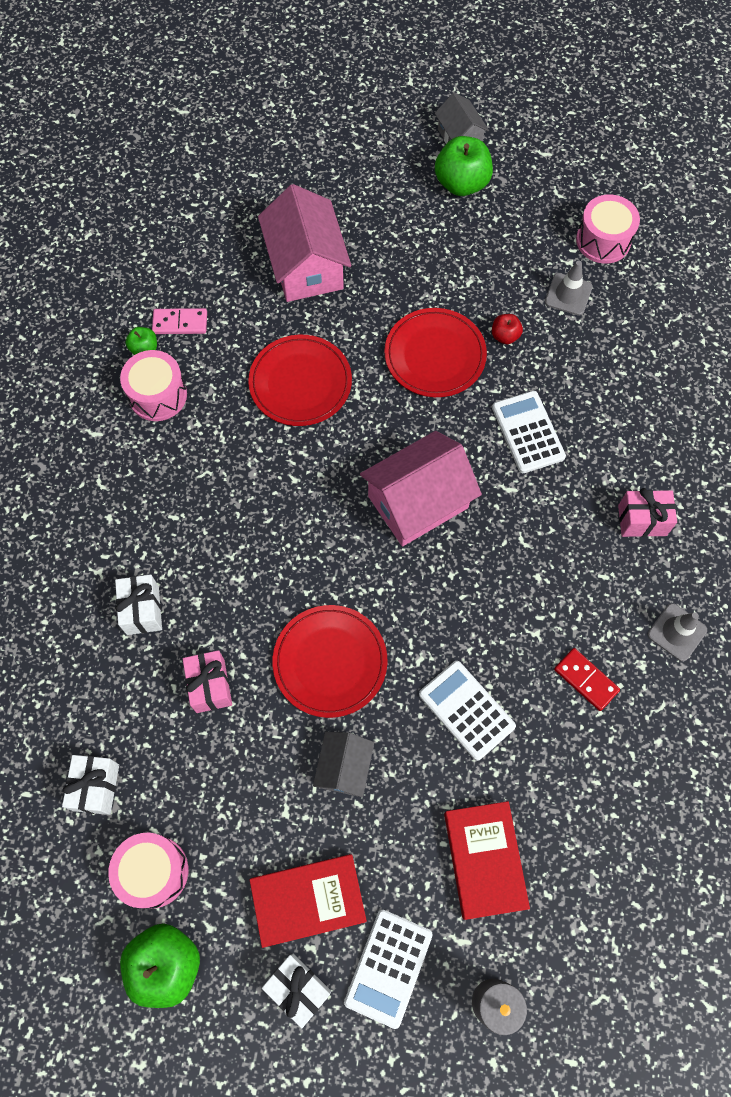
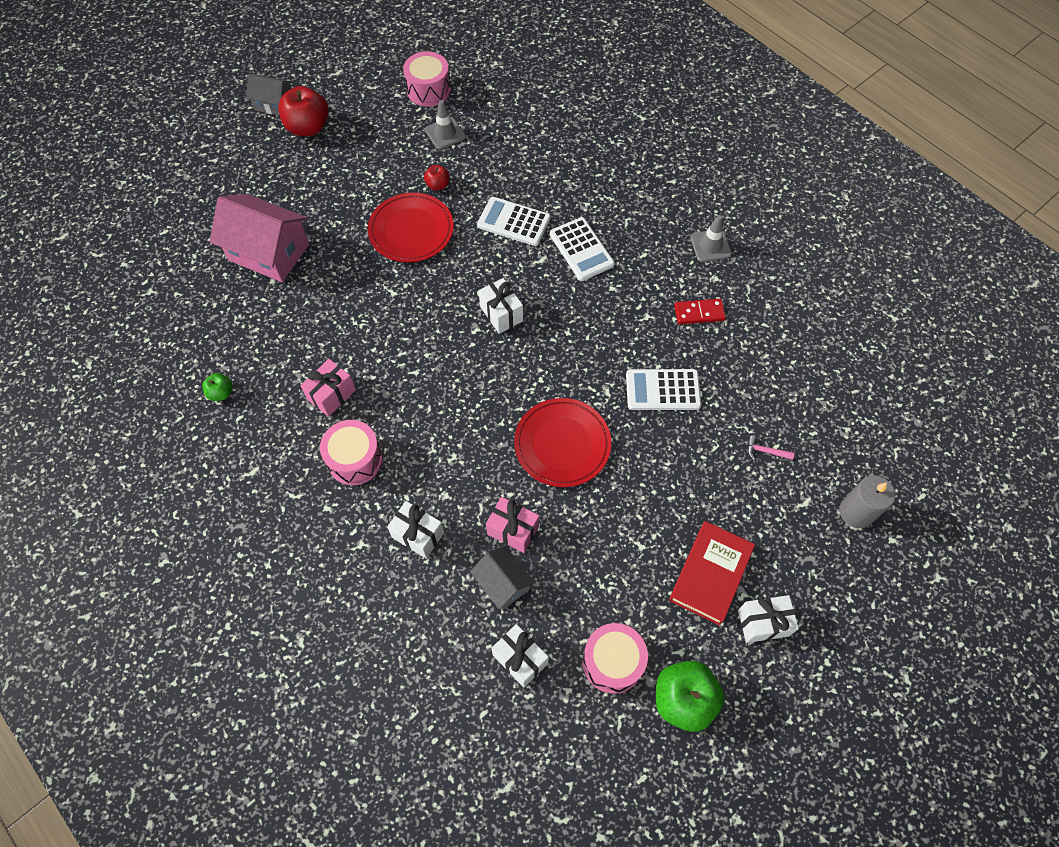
camera: 50 degrees left, 5 degrees down
pink drum [120,350,187,421] -> pink drum moved to [320,420,383,485]
pink domino [152,308,207,334] -> none
red plate [248,335,352,426] -> none
grey house [313,732,374,797] -> grey house moved to [470,546,535,610]
white calculator [344,910,433,1029] -> white calculator moved to [550,217,615,281]
pink house [360,431,482,546] -> white gift [479,278,523,334]
green apple [435,136,493,196] -> red apple [278,86,329,136]
red book [444,801,530,920] -> pink hammer [747,435,794,460]
pink gift [618,488,677,537] -> pink gift moved to [301,359,356,417]

